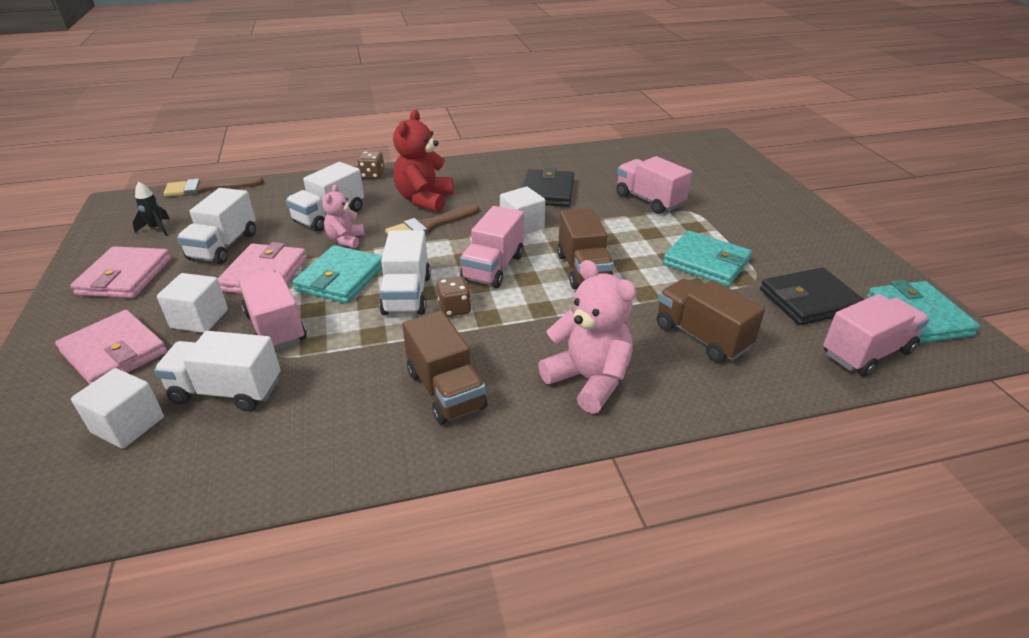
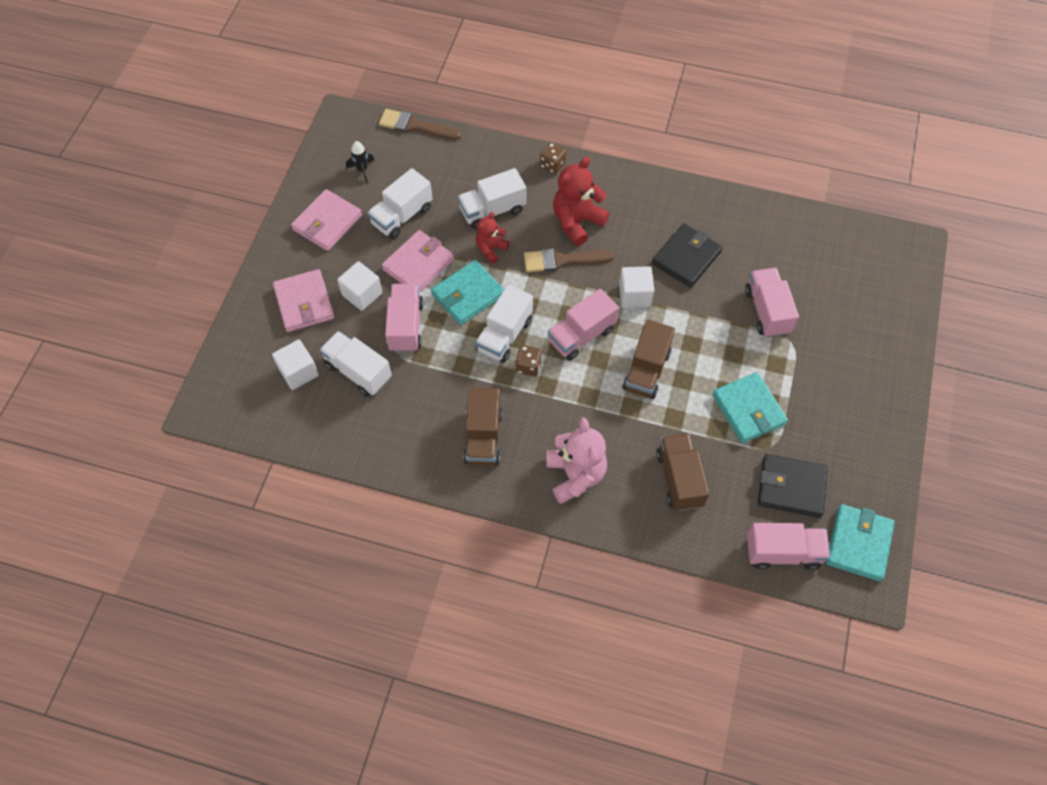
camera: 30 degrees right, 25 degrees up
pink teddy bear [322,185,364,248] -> red teddy bear [476,212,509,264]

